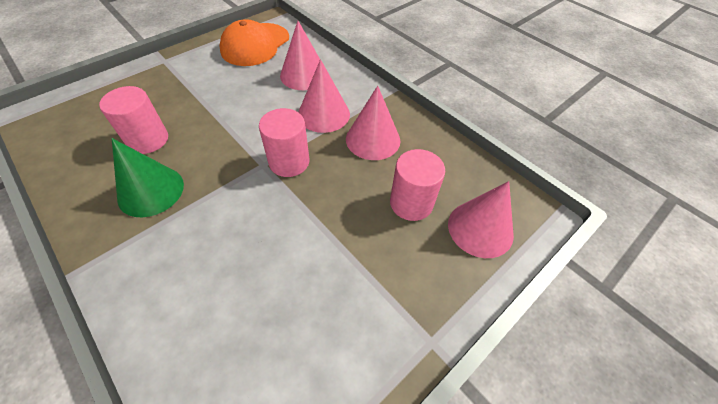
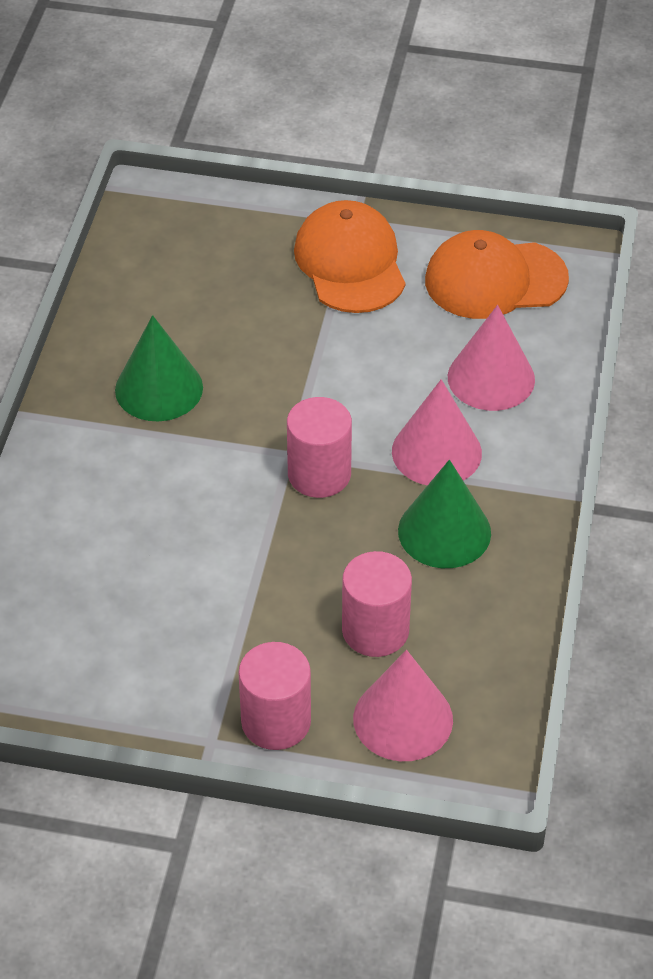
camera: 55 degrees right, 5 degrees down
pink cylinder [99,86,168,154] -> pink cylinder moved to [239,642,311,750]
pink cone [346,86,400,160] -> green cone [398,460,491,568]
none -> orange cap [294,200,406,313]

